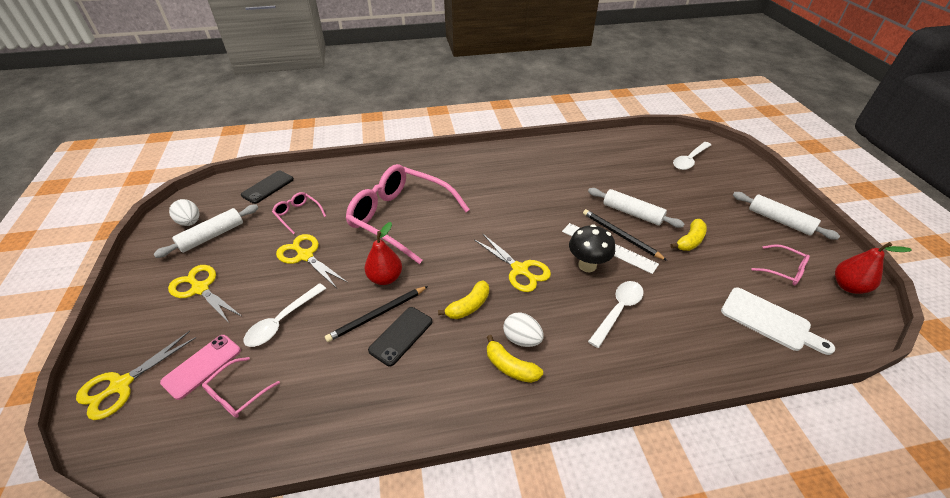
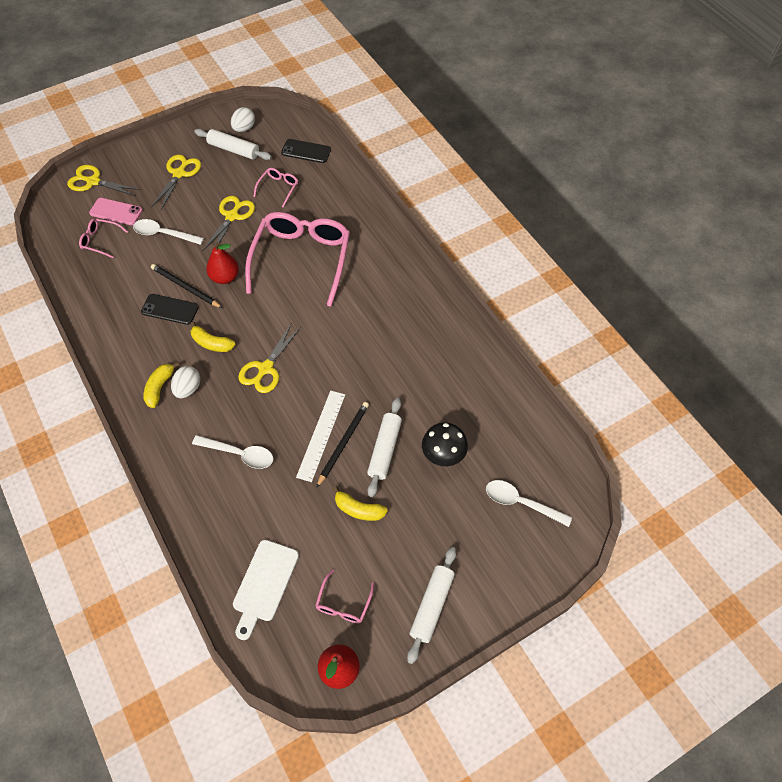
camera: 70 degrees right, 15 degrees up
black mushroom [569,224,615,272] -> black mushroom moved to [422,423,468,466]

